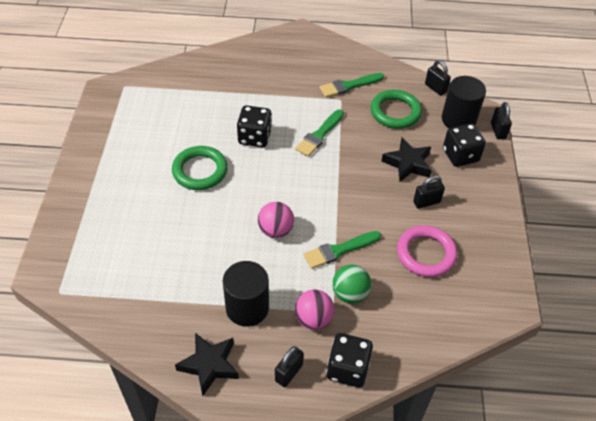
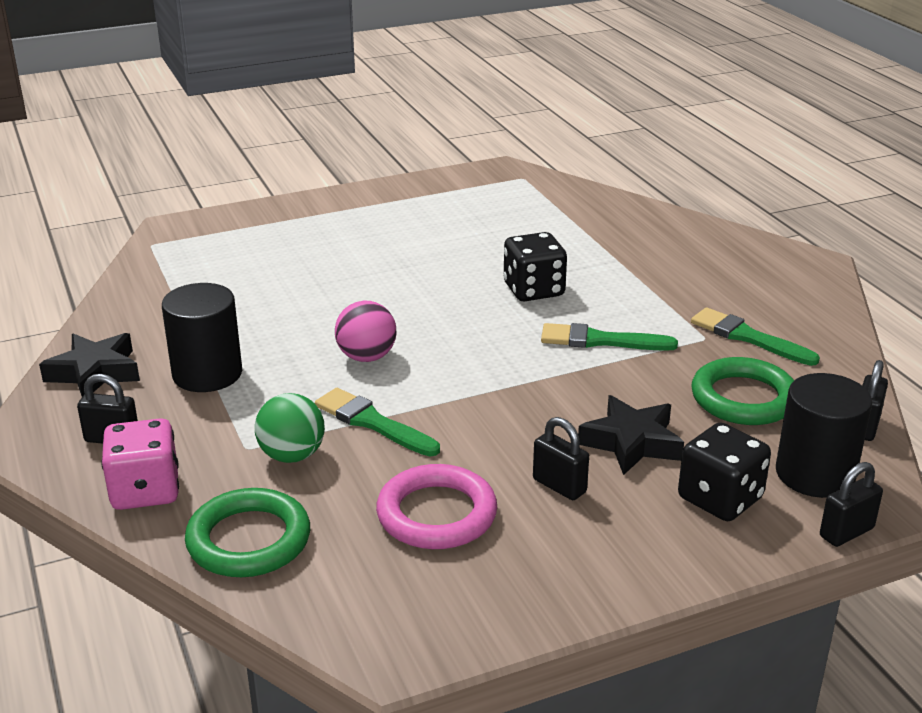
camera: 65 degrees right, 20 degrees down
green ring [172,146,228,190] -> green ring moved to [185,488,310,577]
pink ball [295,290,335,330] -> none
black dice [327,333,373,388] -> pink dice [101,418,179,510]

